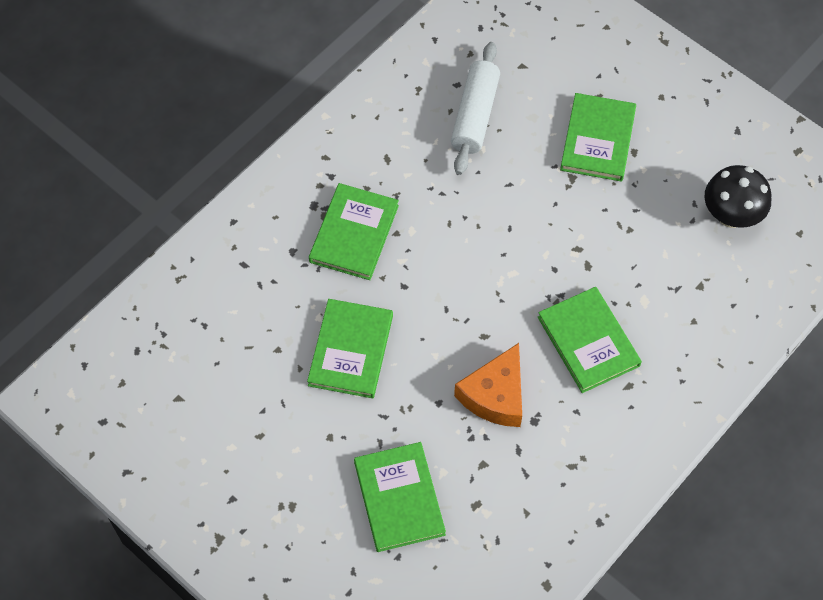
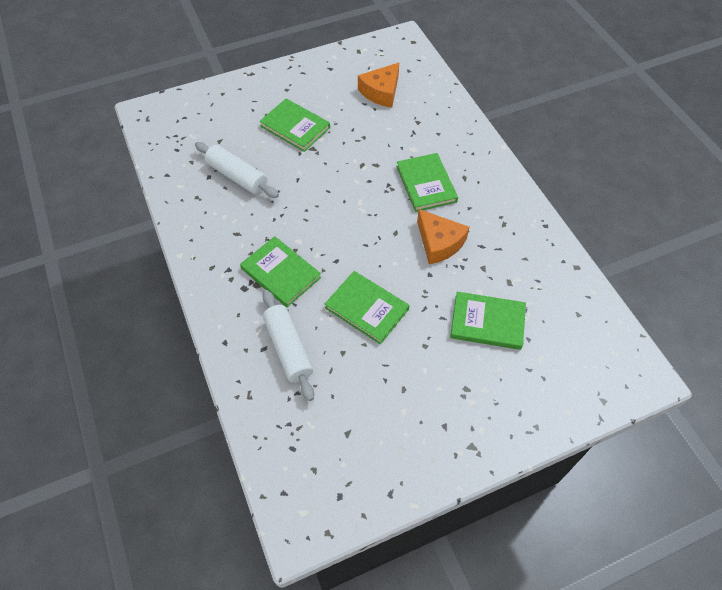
camera: 65 degrees left, 5 degrees down
green book [538,287,642,393] -> green book turned 75 degrees clockwise [396,153,458,212]
black mushroom [705,165,771,228] -> orange cheese [358,63,399,108]
none -> white rolling pin [263,290,314,401]

